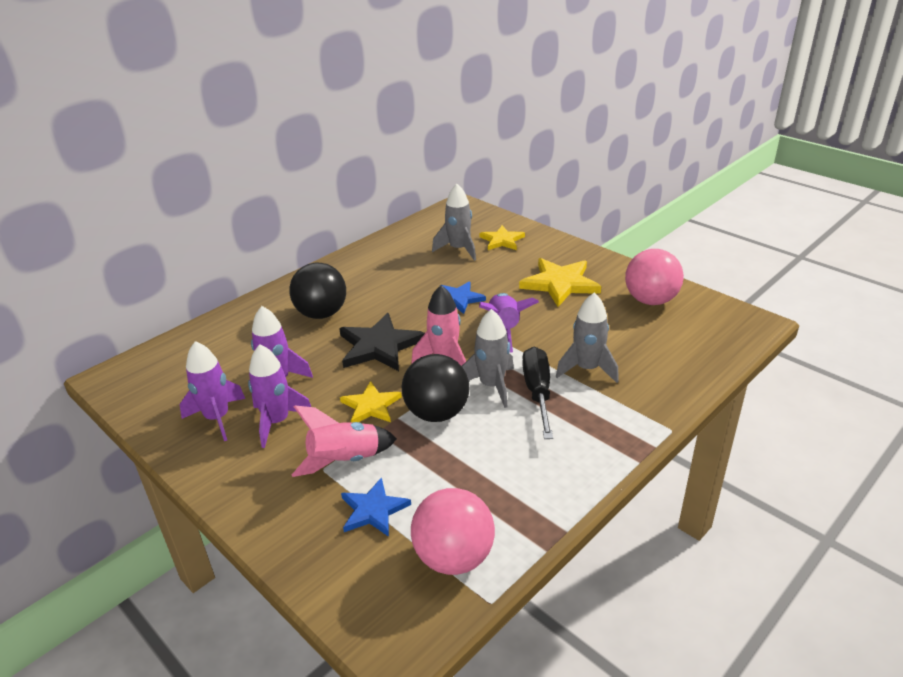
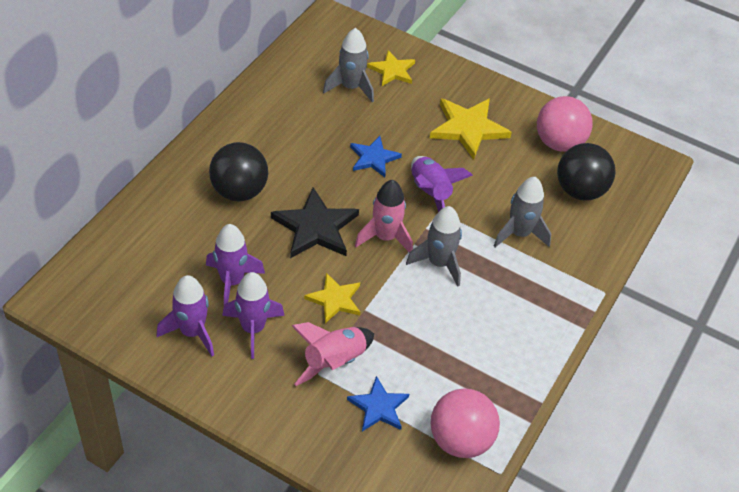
camera: 20 degrees left, 15 degrees up
black ball [402,354,470,422] -> black ball moved to [557,143,616,200]
black screwdriver [522,347,553,439] -> none

